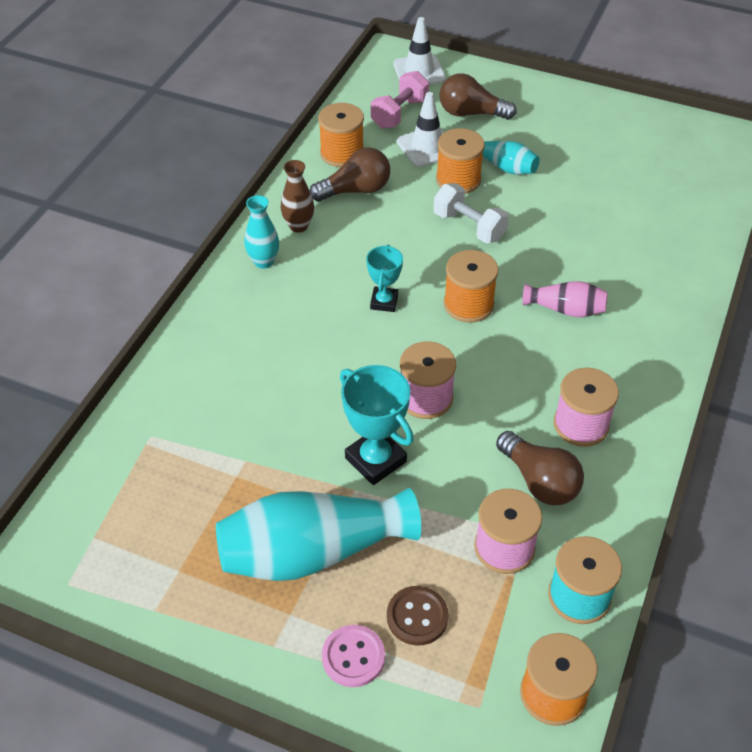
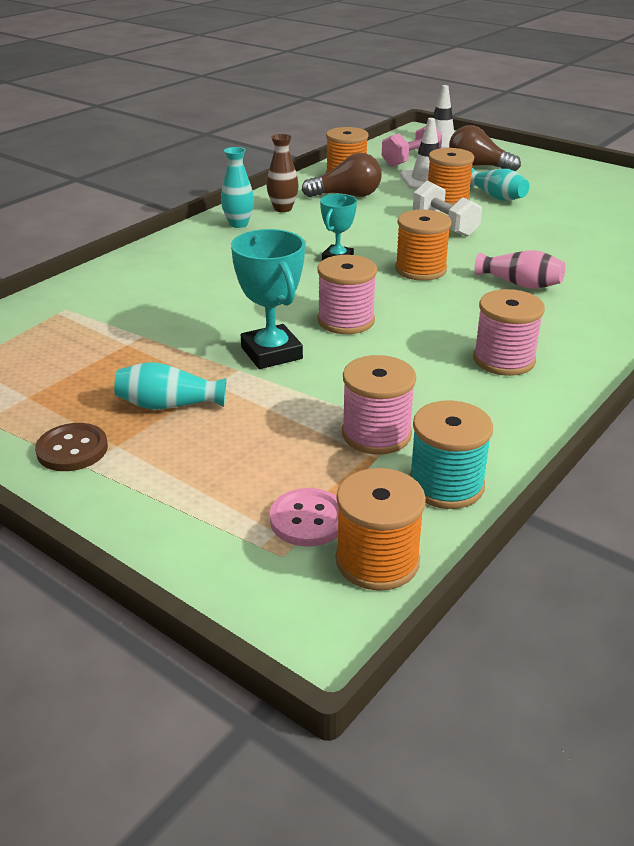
camera: 15 degrees right, 15 degrees down
turquoise vase [216,488,421,581] -> turquoise vase [114,362,226,410], size x0.50
pink button [322,625,385,687] -> pink button moved to [270,488,339,547]
brown button [387,586,449,646] -> brown button moved to [35,423,108,471]
brown light bulb [496,431,584,505] -> none

